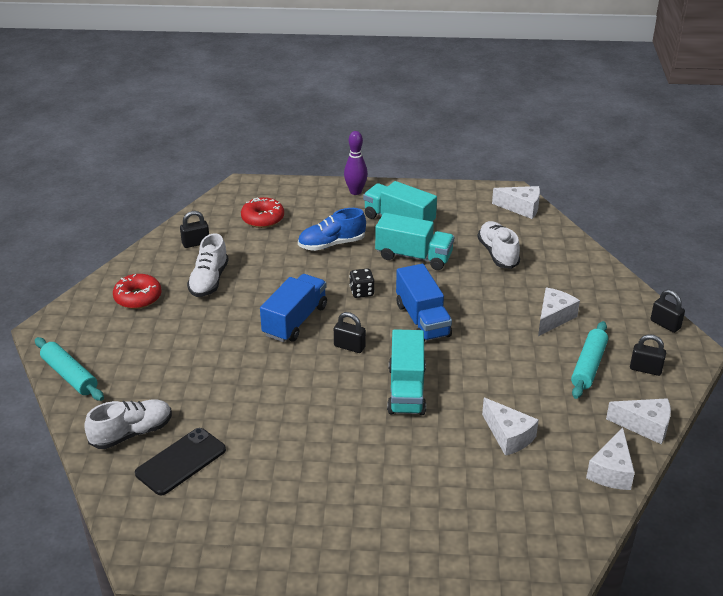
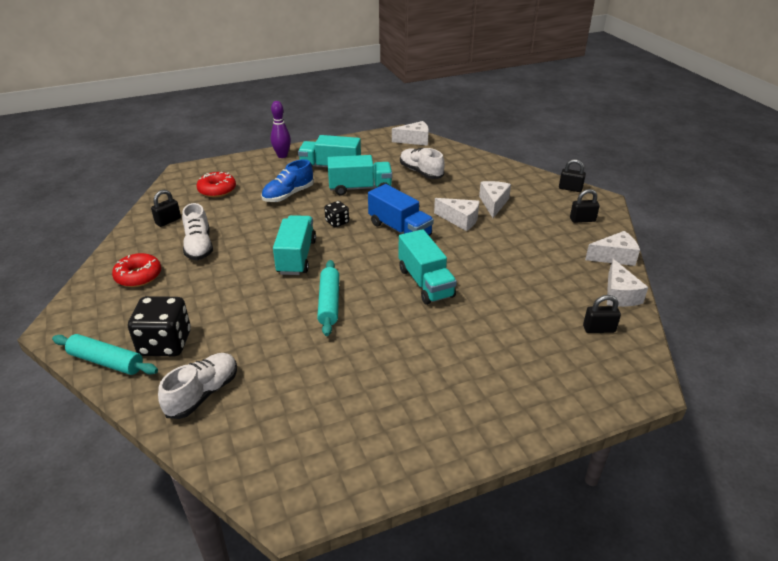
camera: 25 degrees left, 0 degrees up
black phone [135,428,226,495] -> none
blue truck [260,274,327,342] -> turquoise truck [273,215,316,275]
black padlock [334,312,366,353] -> black padlock moved to [583,295,621,333]
white cheese [482,398,539,456] -> white cheese moved to [434,198,479,231]
turquoise rolling pin [571,321,608,399] -> turquoise rolling pin moved to [317,260,339,336]
none -> black dice [128,296,191,356]

